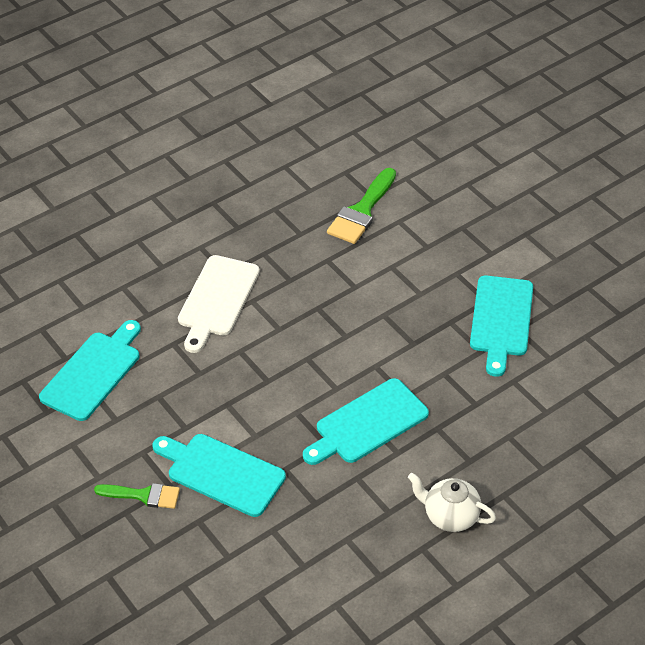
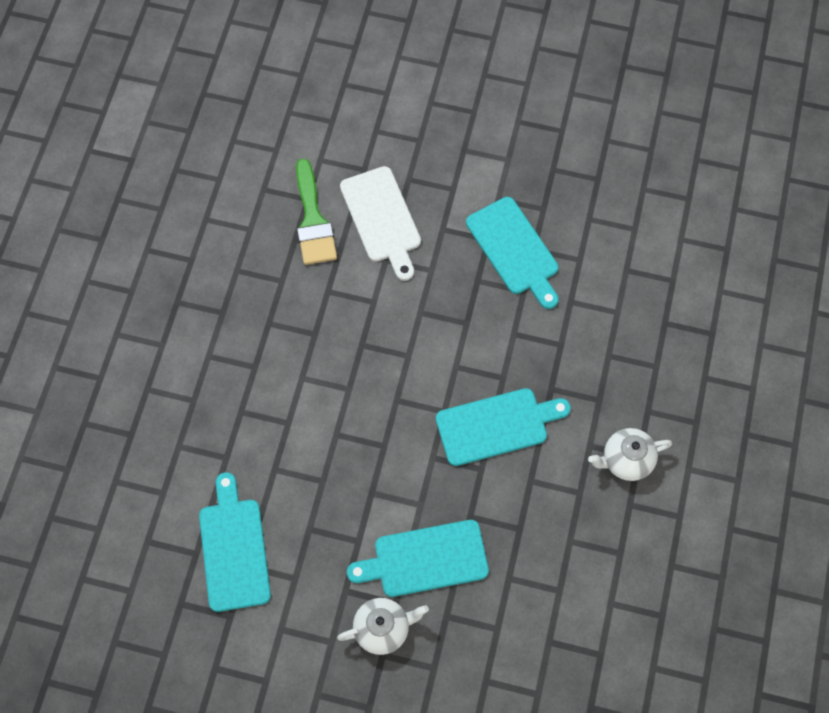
camera: 40 degrees left, 20 degrees up
green brush [94,483,180,509] -> white teapot [337,598,429,655]
white cutting board [178,255,260,353] -> white cutting board moved to [340,166,421,281]
turquoise cutting board [303,378,429,465] -> turquoise cutting board turned 120 degrees counterclockwise [436,388,571,466]

